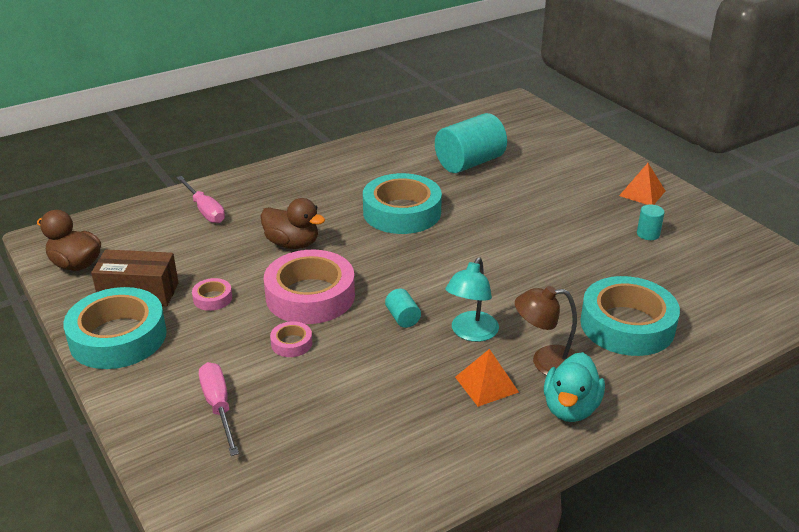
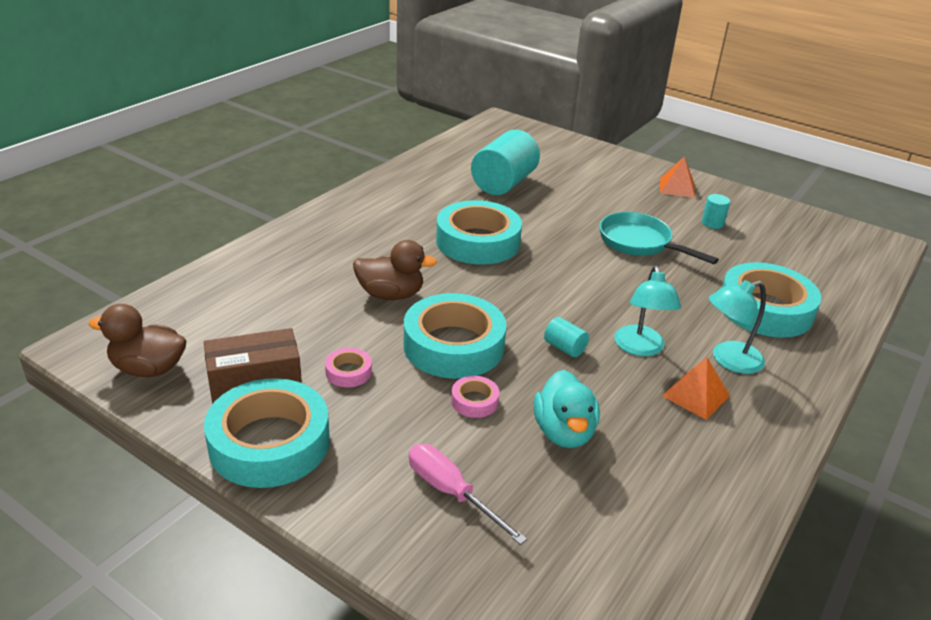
camera: 25 degrees left, 0 degrees up
pink screwdriver [176,176,225,223] -> none
pink tape [264,250,355,324] -> turquoise tape [404,293,507,379]
brown lamp [515,286,577,375] -> turquoise lamp [709,280,766,374]
turquoise duck [544,352,605,422] -> turquoise duck moved to [534,370,600,448]
none -> turquoise pan [599,212,719,264]

